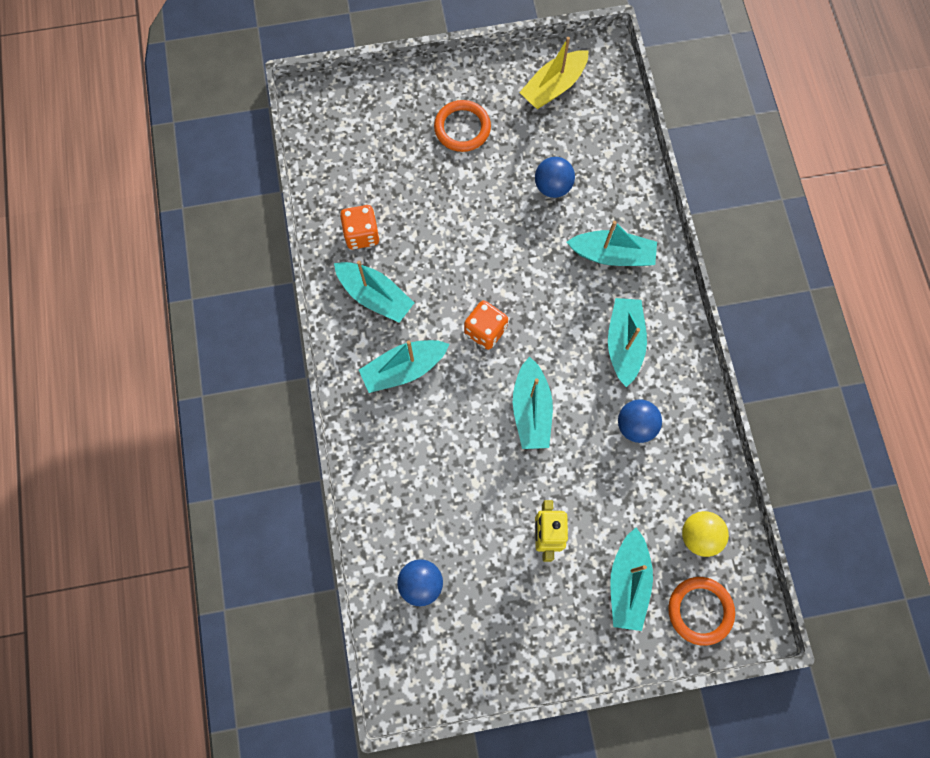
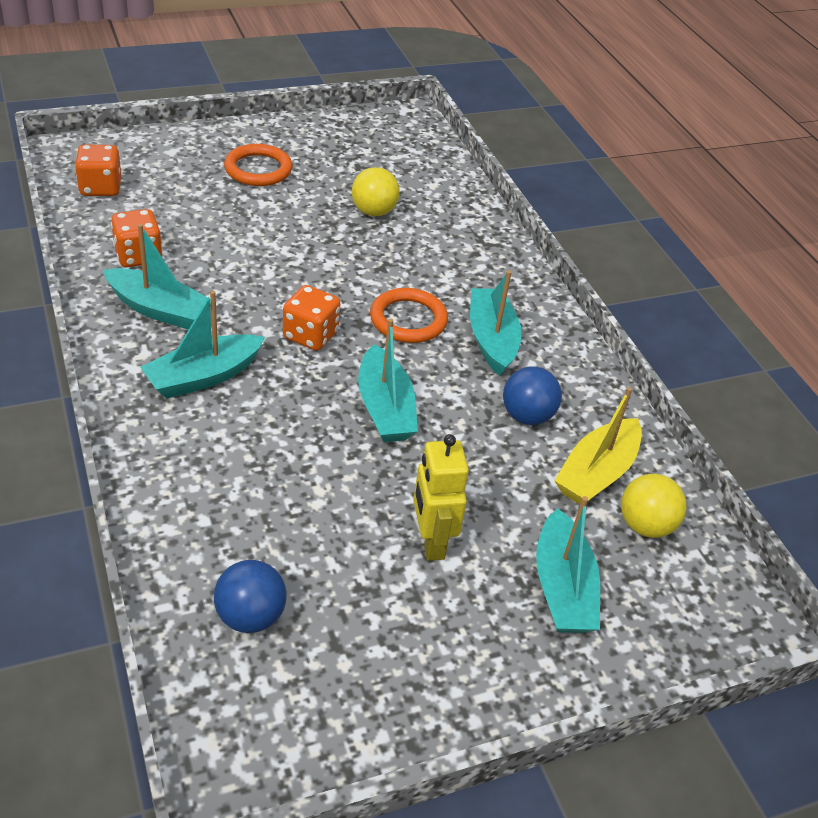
camera: 15 degrees left, 30 degrees down
yellow boat [519,37,588,109] -> yellow boat moved to [554,387,642,504]
blue ball [535,157,575,198] -> yellow ball [352,167,400,216]
turquoise boat [567,221,657,266] -> none
orange ring [668,577,735,646] -> orange ring moved to [370,288,448,343]
none -> orange dice [75,145,121,196]

